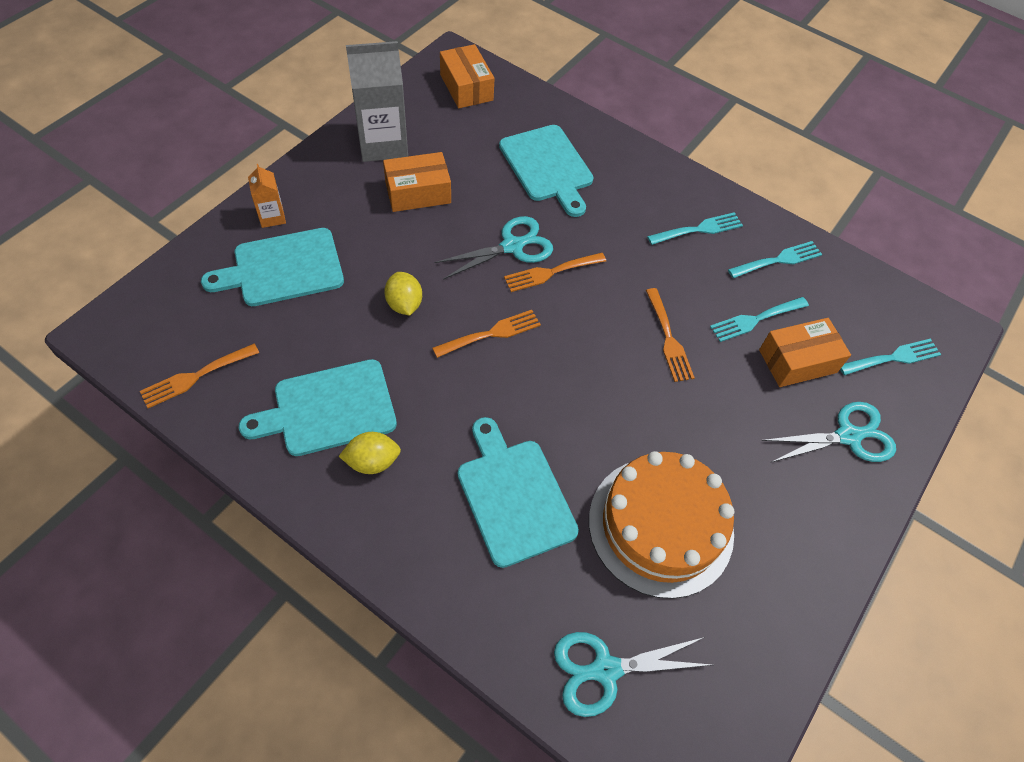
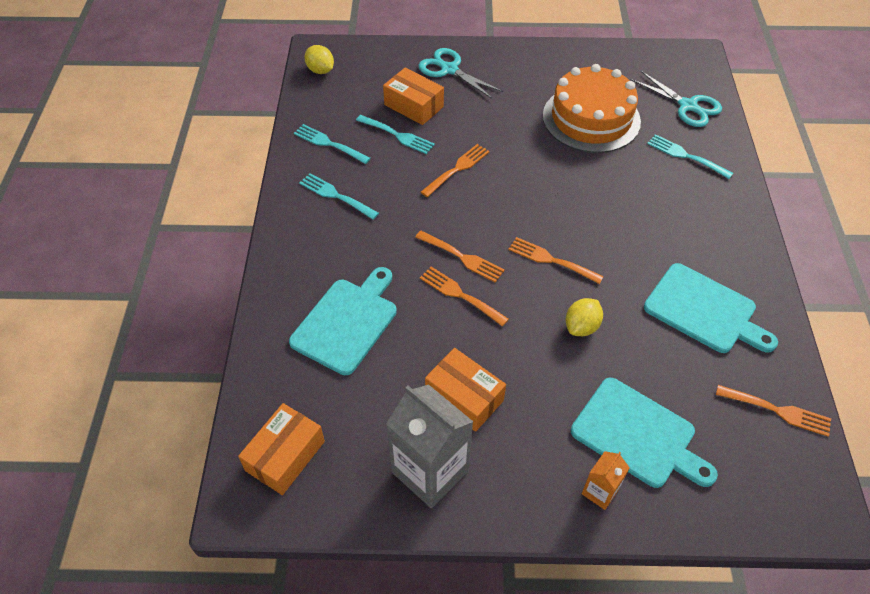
camera: 120 degrees left, 5 degrees down
yellow lemon [339,432,401,474] -> yellow lemon moved to [304,45,334,74]
turquoise scissors [434,216,553,280] -> orange fork [420,267,509,326]
turquoise cutting board [458,417,579,568] -> none
turquoise fork [840,339,941,375] -> turquoise fork moved to [647,134,733,179]

